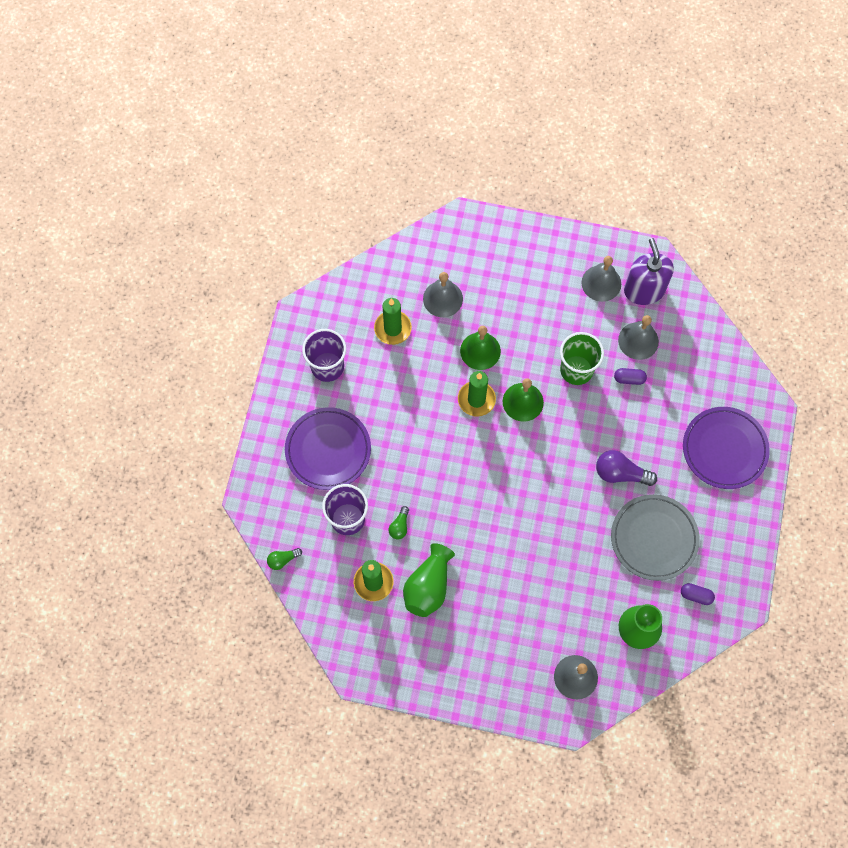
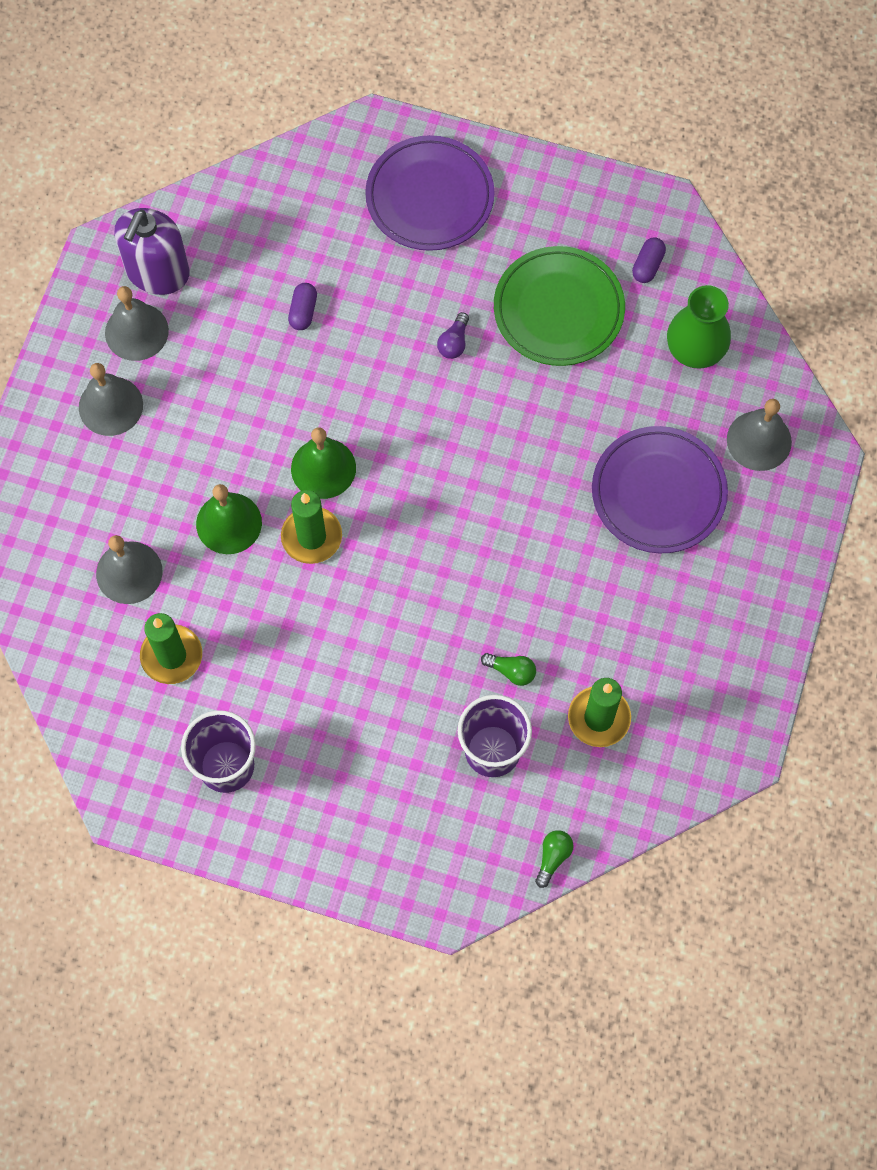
camera: 85 degrees left, 0 degrees up
green light bulb [267,548,302,570] -> green light bulb turned 135 degrees counterclockwise [535,830,574,888]
purple plate [285,407,371,490] -> purple plate moved to [592,426,728,553]
green vase [403,543,455,617] -> none
green cup [560,332,604,385] -> none
purple light bulb [596,450,657,486] -> purple light bulb [437,312,469,359], size x0.57
grey plate [611,494,700,581] -> green plate [494,246,625,366]
grey bell [618,315,659,360] -> grey bell moved to [79,363,143,436]
purple soap dispenser [624,238,674,305] -> purple soap dispenser turned 60 degrees counterclockwise [114,208,190,295]

